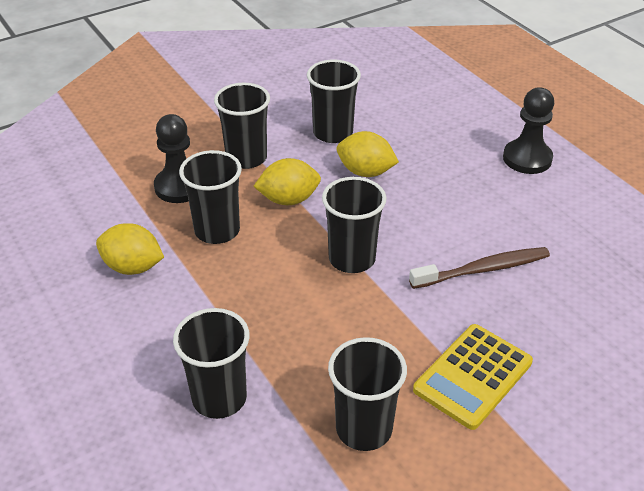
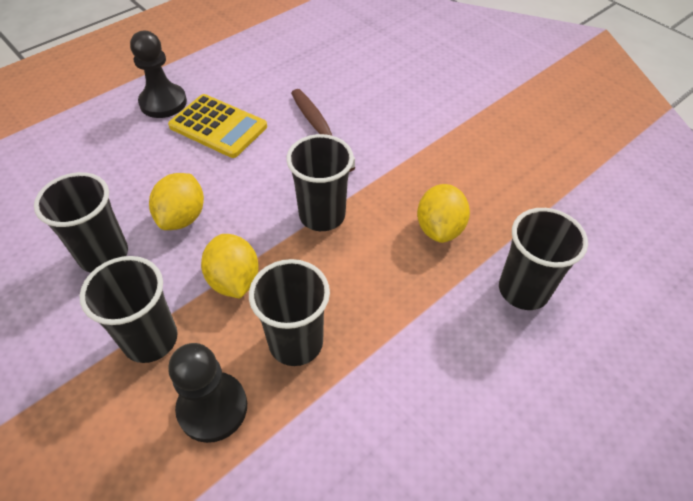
camera: 100 degrees left, 10 degrees up
yellow lemon [96,223,164,275] -> yellow lemon moved to [417,184,470,243]
black cup [328,337,407,451] -> none
yellow calculator [413,324,533,430] -> yellow calculator moved to [168,94,267,158]

